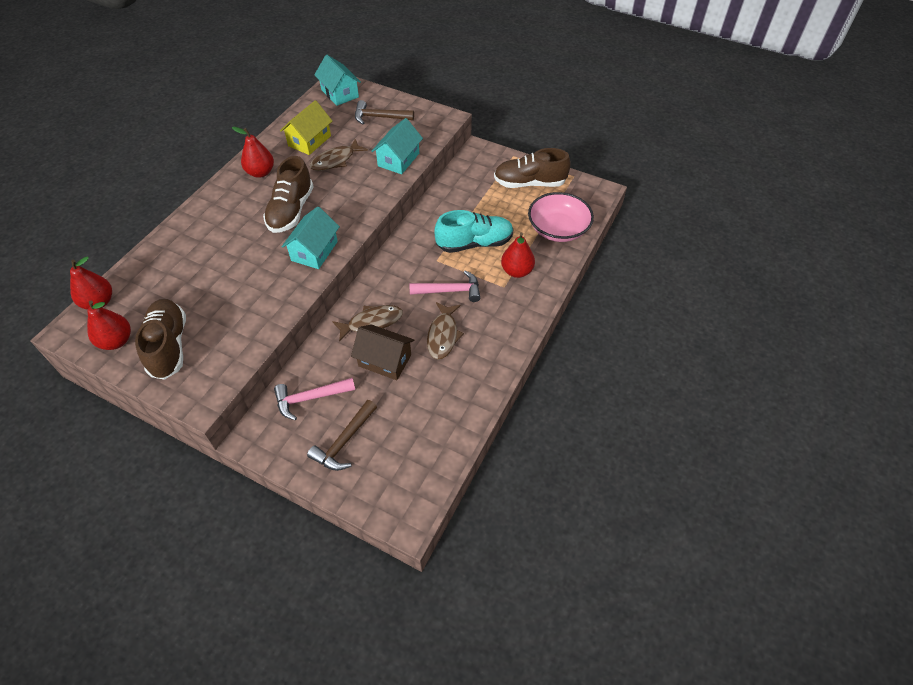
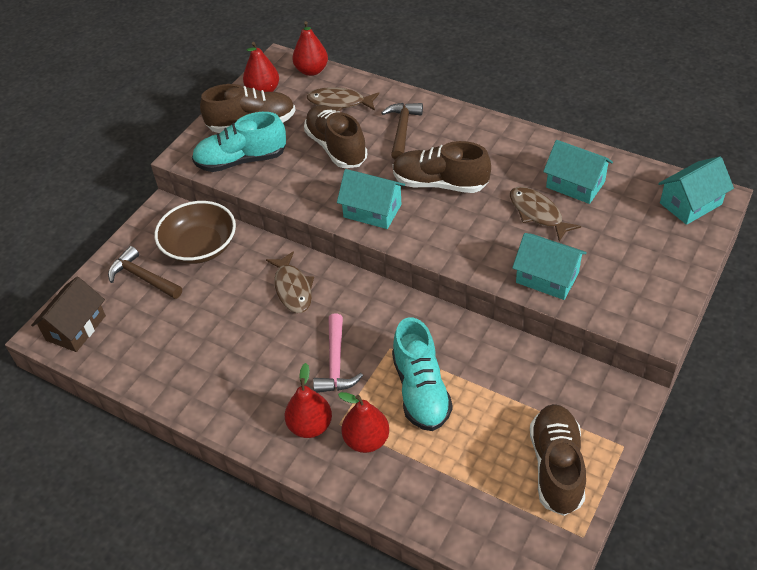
camera: 95 degrees right, 5 degrees down
red pear [232,127,274,178] -> red pear moved to [285,363,332,438]
pink hammer [274,378,355,420] -> brown bowl [155,201,236,264]
yellow house [280,100,332,155] -> turquoise house [543,140,613,204]
brown house [351,324,414,380] -> brown house moved to [31,277,106,352]
brown hammer [355,100,414,124] -> brown hammer moved to [381,103,423,160]
brown fish [427,302,464,360] -> brown fish moved to [307,87,379,111]
pink bowl [528,192,594,242] -> none
none -> turquoise shoe [192,112,286,172]
none -> brown shoe [304,105,367,168]

